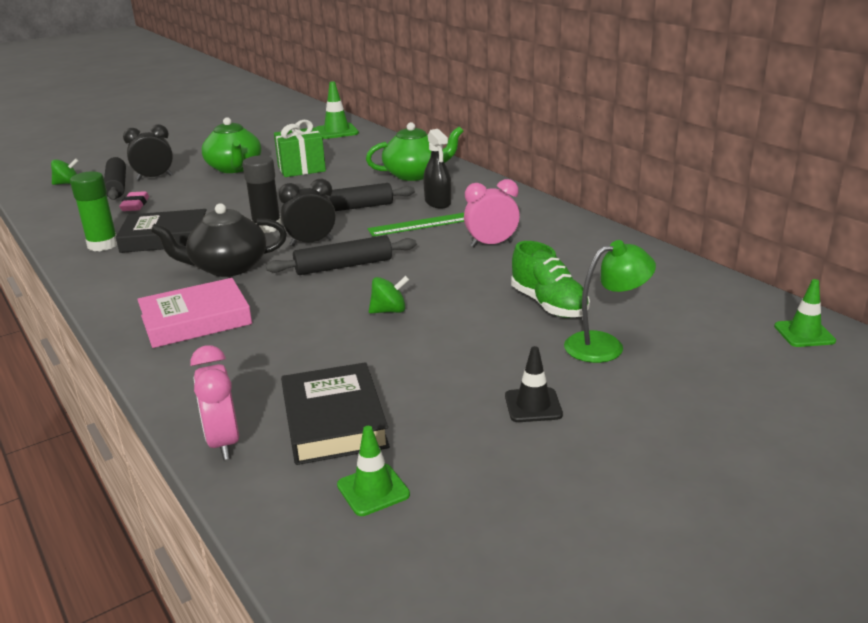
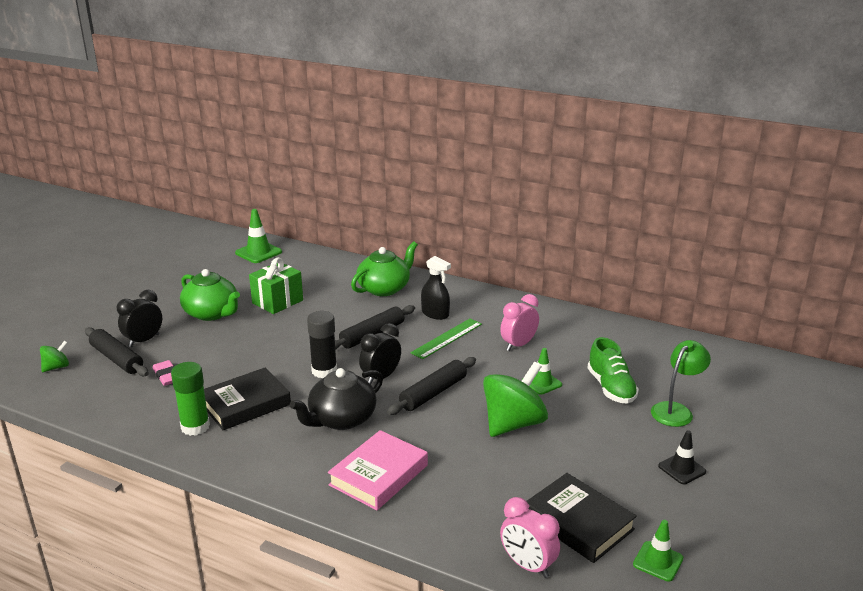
camera: 30 degrees left, 0 degrees up
green spinning top [369,276,409,313] -> green spinning top [483,362,548,437], size x2.09
green shoe [511,241,590,318] -> green shoe turned 45 degrees clockwise [587,337,639,404]
green traffic cone [774,279,836,347] -> green traffic cone moved to [522,348,562,395]

